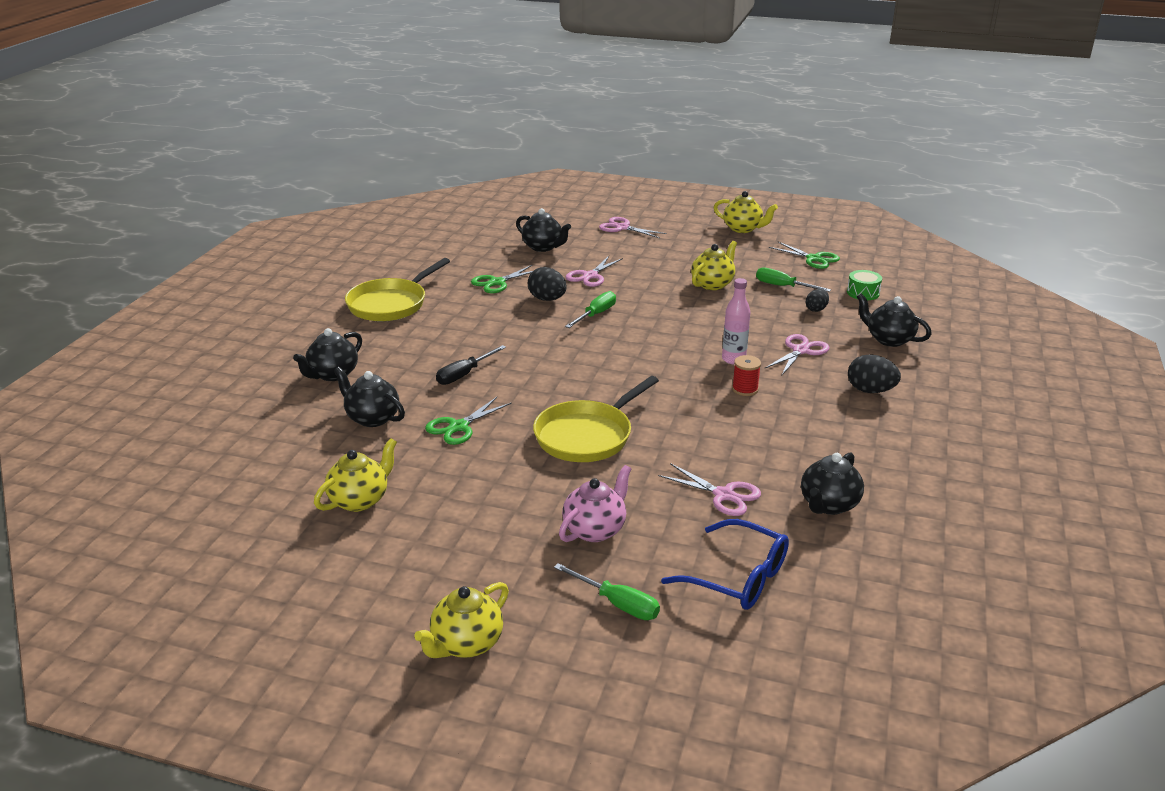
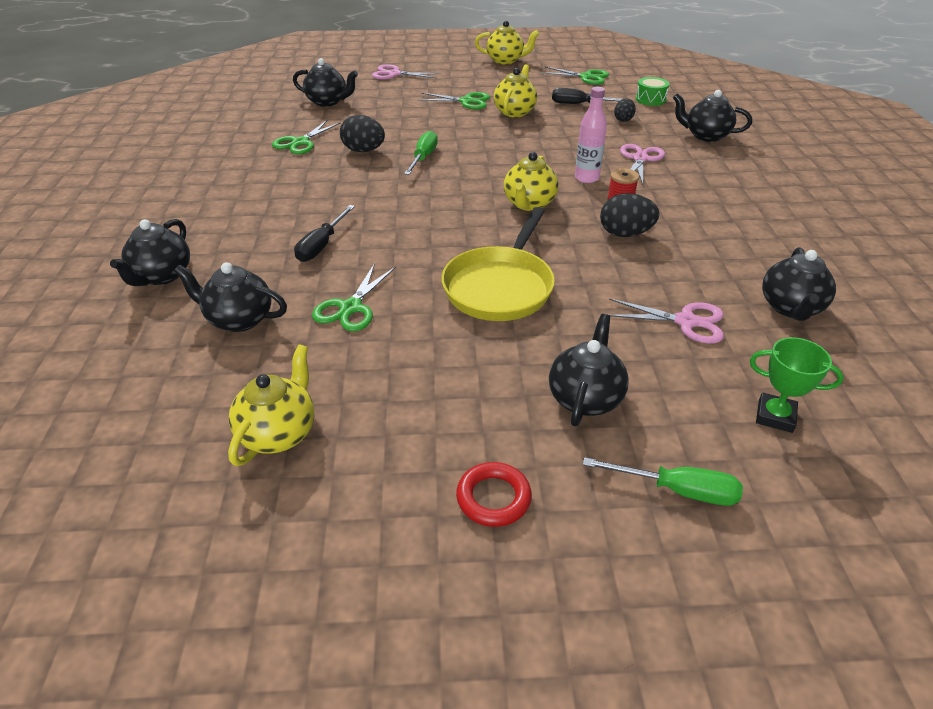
camera: 20 degrees left, 10 degrees up
yellow pan [345,258,450,321] -> none
yellow teapot [414,582,509,658] -> yellow teapot moved to [504,152,559,211]
pink teapot [559,465,631,542] -> black teapot [549,314,629,426]
pink scissors [566,256,623,287] -> none
blue glasses [661,519,789,610] -> green trophy [750,337,844,433]
green screwdriver [756,267,831,292] -> black screwdriver [552,88,622,104]
black egg [848,354,901,393] -> black egg moved to [600,193,659,237]
none -> green scissors [417,92,490,109]
none -> red ring [456,462,532,527]

